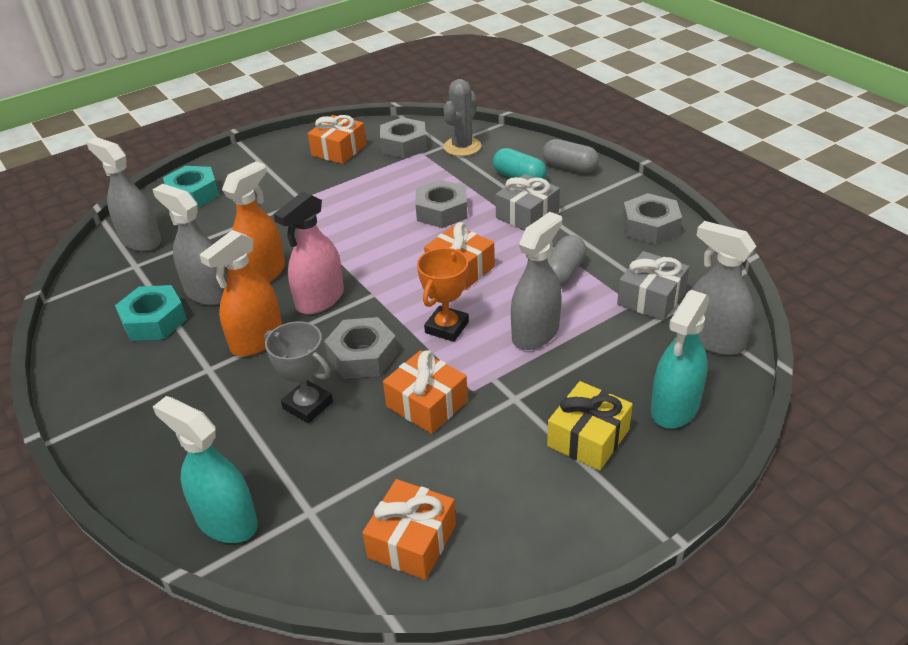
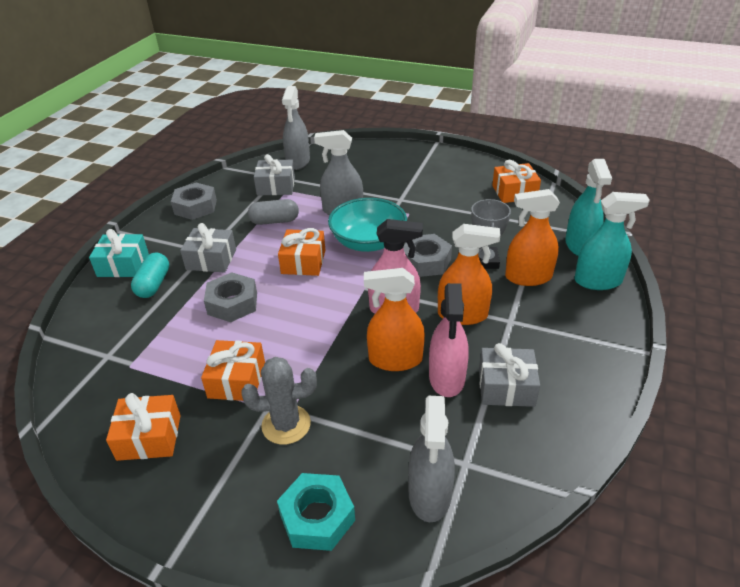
camera: 125 degrees left, 0 degrees up
turquoise nut [115,285,187,341] -> grey gift [479,343,540,407]
grey spray bottle [152,184,227,305] -> pink spray bottle [429,283,469,397]
grey nut [380,117,427,158] -> none
orange gift [383,350,468,434] -> orange gift moved to [201,340,265,401]
orange trophy [417,248,469,342] -> turquoise bowl [328,198,407,252]
grey cactus [443,79,481,156] -> grey cactus moved to [241,357,317,445]
grey capsule [543,139,599,173] -> turquoise gift [89,229,149,277]
yellow gift [547,381,633,471] -> none
turquoise spray bottle [651,290,710,428] -> turquoise spray bottle moved to [574,192,650,290]
none -> orange spray bottle [505,189,560,286]

